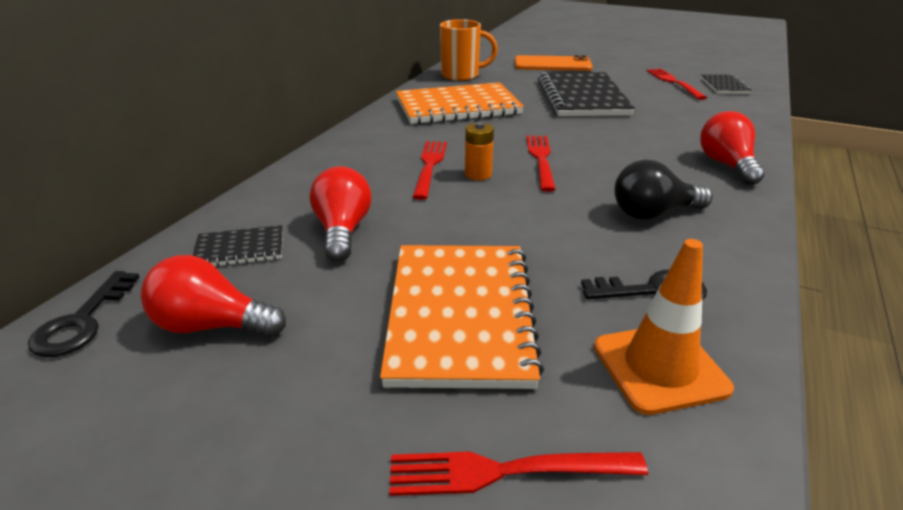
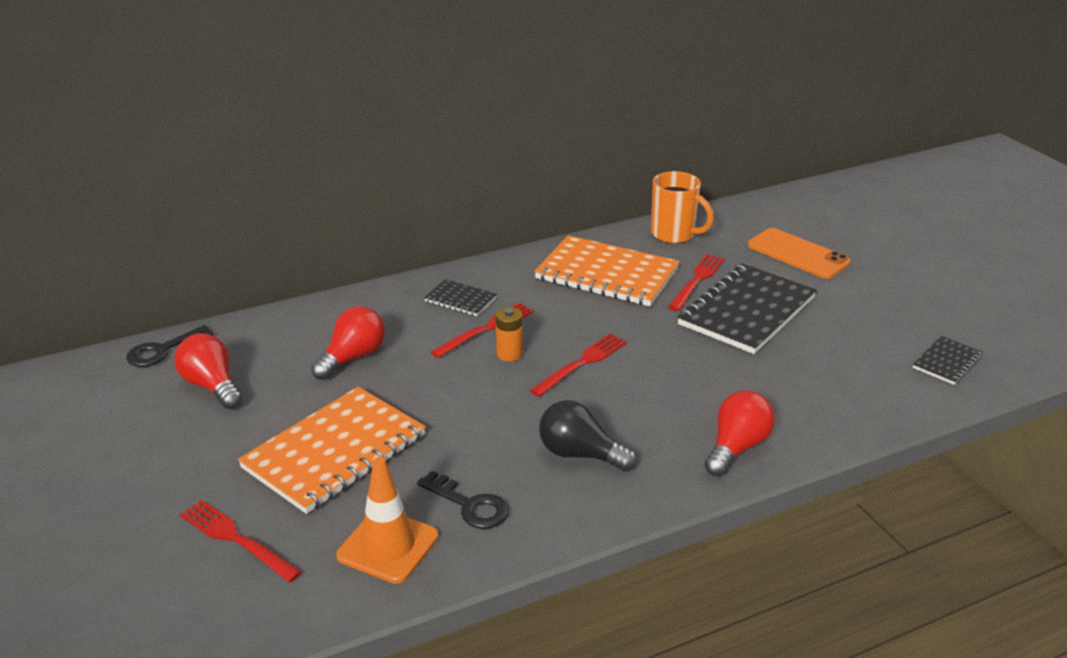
camera: 40 degrees right, 0 degrees up
black notebook [193,225,283,266] -> black notebook moved to [424,279,497,316]
red fork [647,69,707,100] -> red fork moved to [668,254,725,311]

